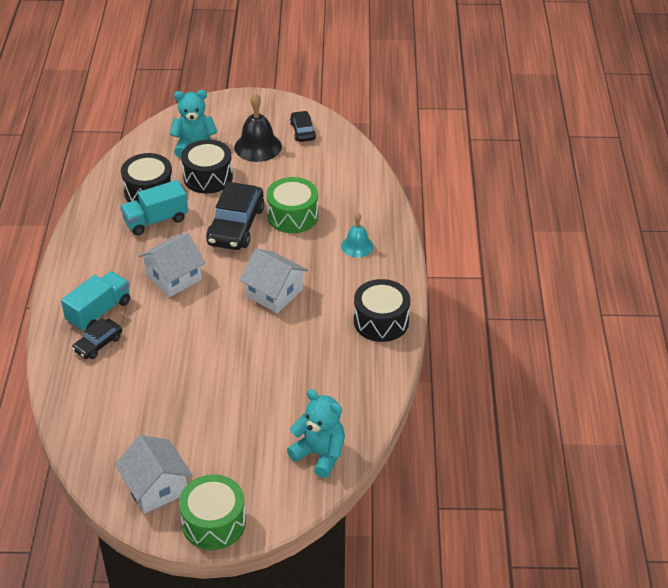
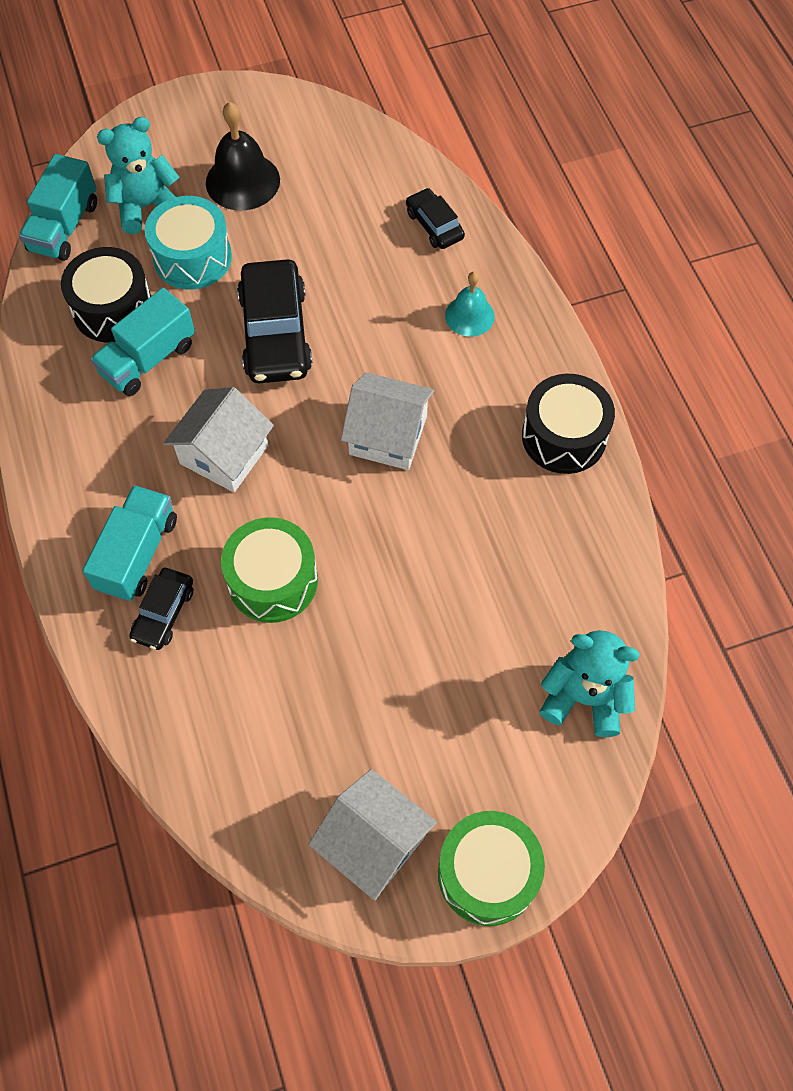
camera: 20 degrees left, 20 degrees up
black drum [181,140,233,194] -> turquoise drum [145,196,232,289]
green drum [266,177,318,233] -> green drum moved to [221,517,318,623]
black car [290,111,316,142] -> black car moved to [406,188,465,249]
none -> turquoise truck [19,154,97,261]

